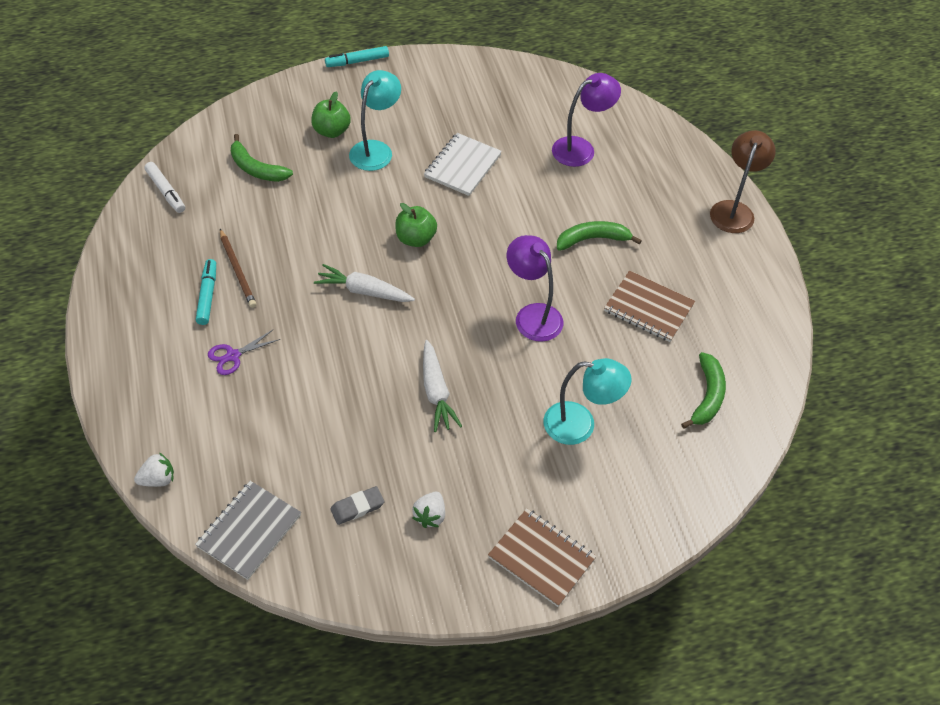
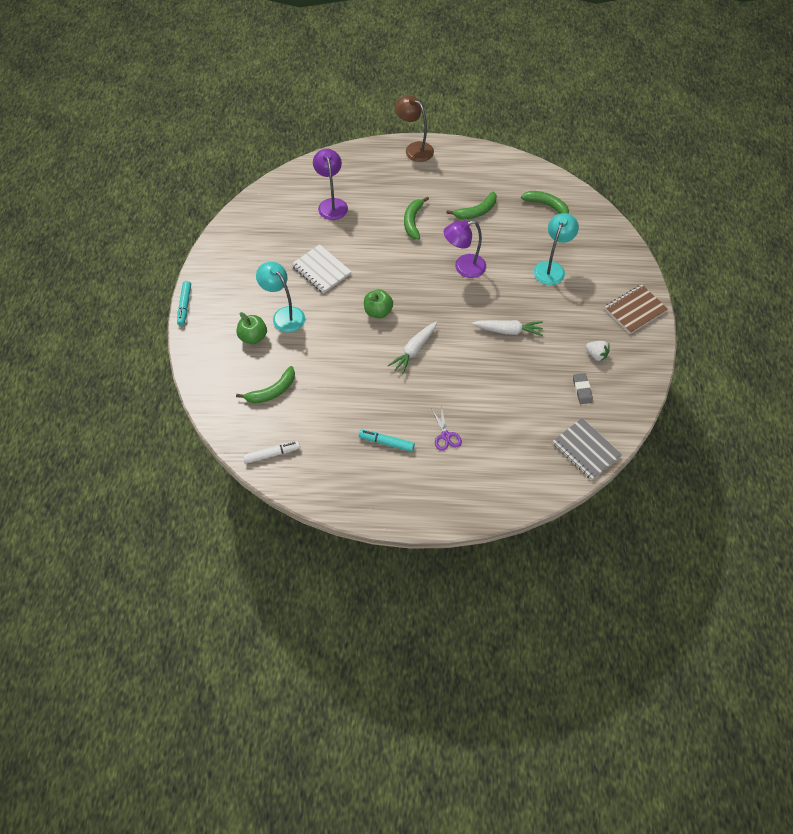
camera: 70 degrees left, 5 degrees up
white strawberry [134,453,174,487] -> none
brown pencil [220,229,256,308] -> none
brown notebook [604,271,695,342] -> green banana [446,191,497,220]

